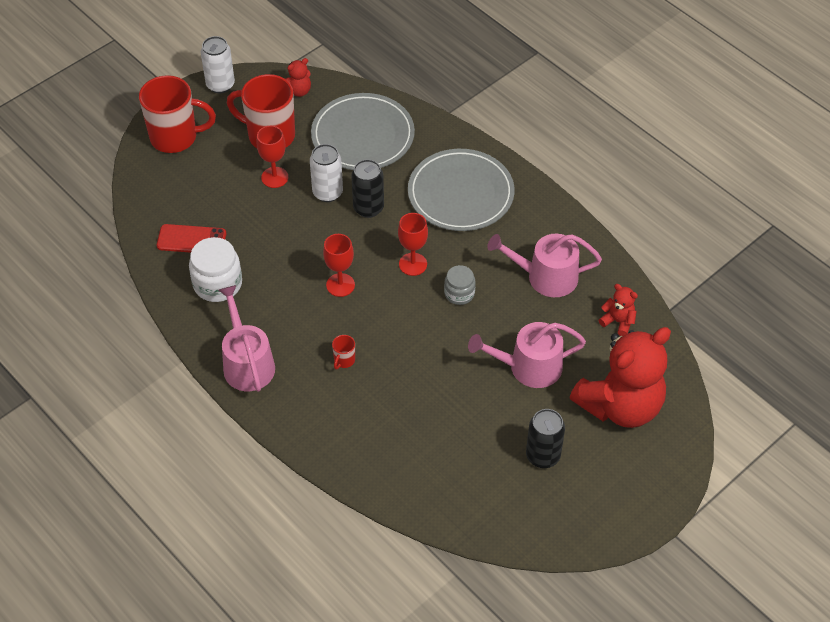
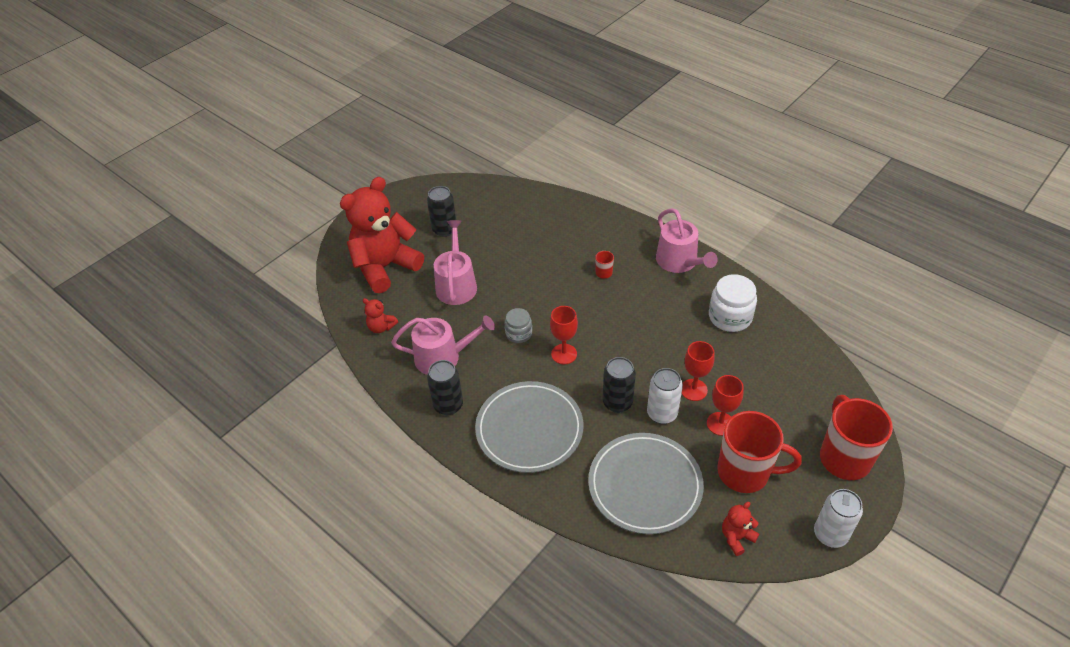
camera: 175 degrees right, 5 degrees down
red mug [139,75,216,153] -> red mug turned 90 degrees clockwise [820,395,893,480]
red phone [157,224,226,253] -> none
red goblet [323,234,355,297] -> red goblet moved to [681,341,714,401]
pink watering can [468,322,586,388] -> pink watering can turned 75 degrees counterclockwise [434,220,477,305]
none -> black can [427,360,463,415]

